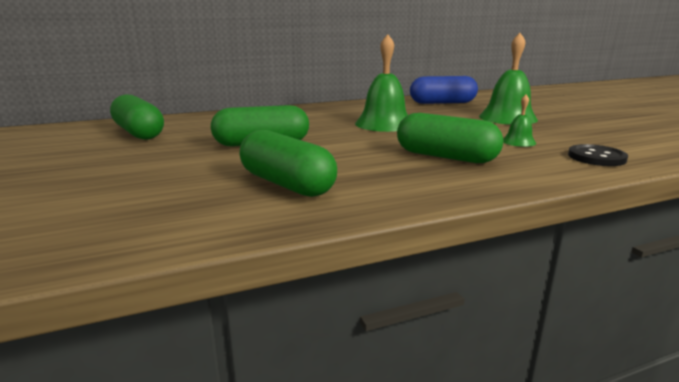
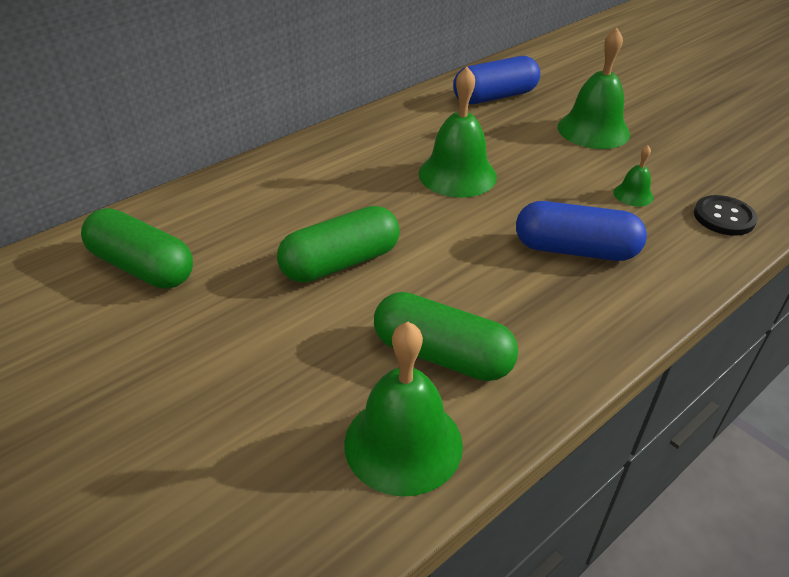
camera: 20 degrees left, 20 degrees up
green capsule [397,113,503,163] -> blue capsule [516,201,647,261]
none -> green bell [344,322,463,496]

